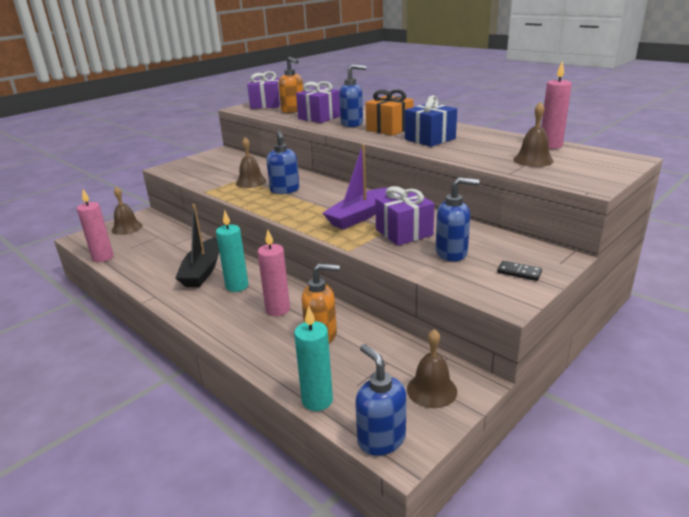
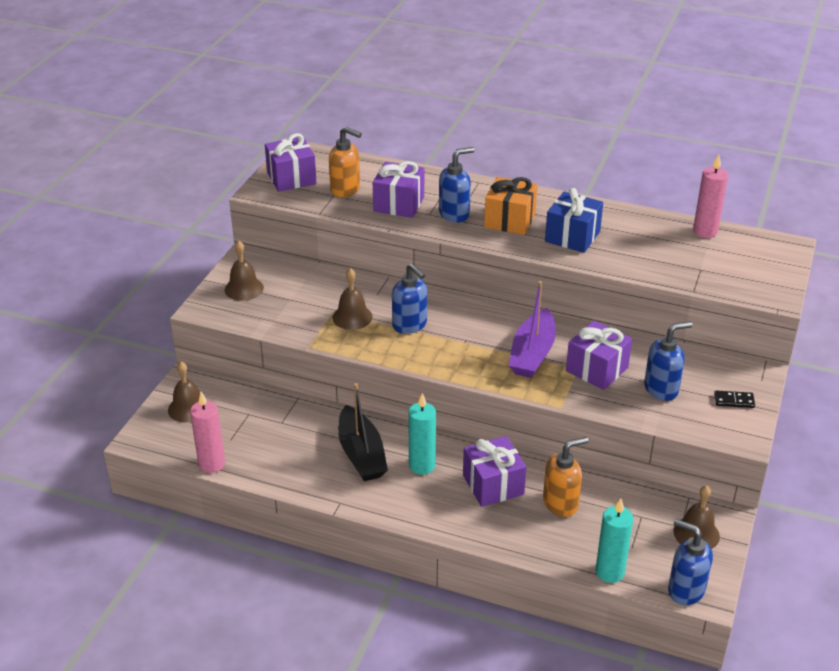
camera: 25 degrees left, 10 degrees up
pink candle [258,230,290,316] -> purple gift [463,436,526,507]
brown bell [513,102,554,167] -> brown bell moved to [225,241,264,301]

